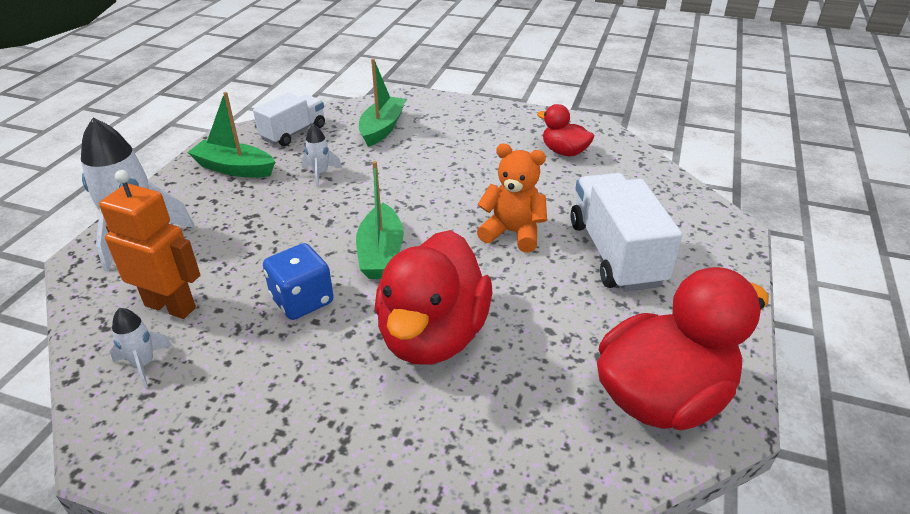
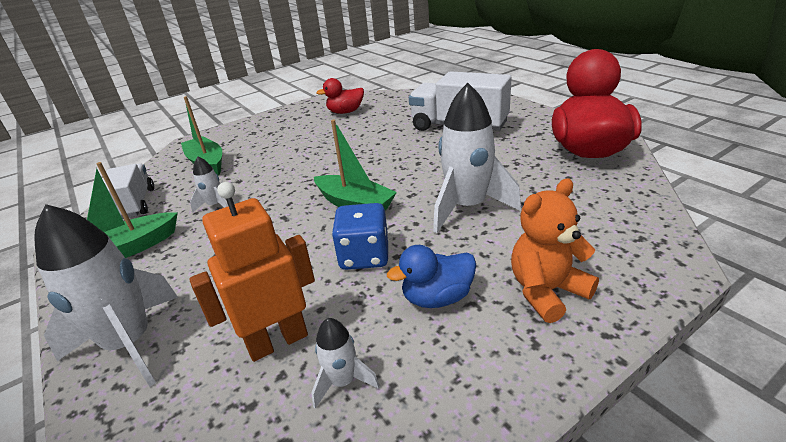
camera: 50 degrees left, 5 degrees down
red duck [374,230,492,365] -> white rocket [433,83,521,233]
orange teddy bear [477,144,547,252] -> orange teddy bear moved to [511,178,599,323]
none -> blue duck [387,245,476,308]

